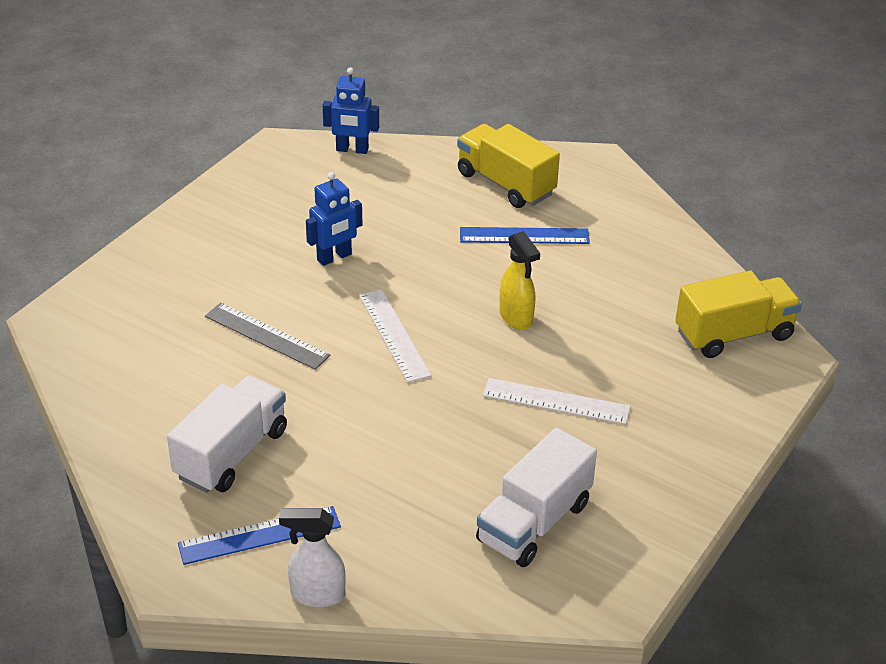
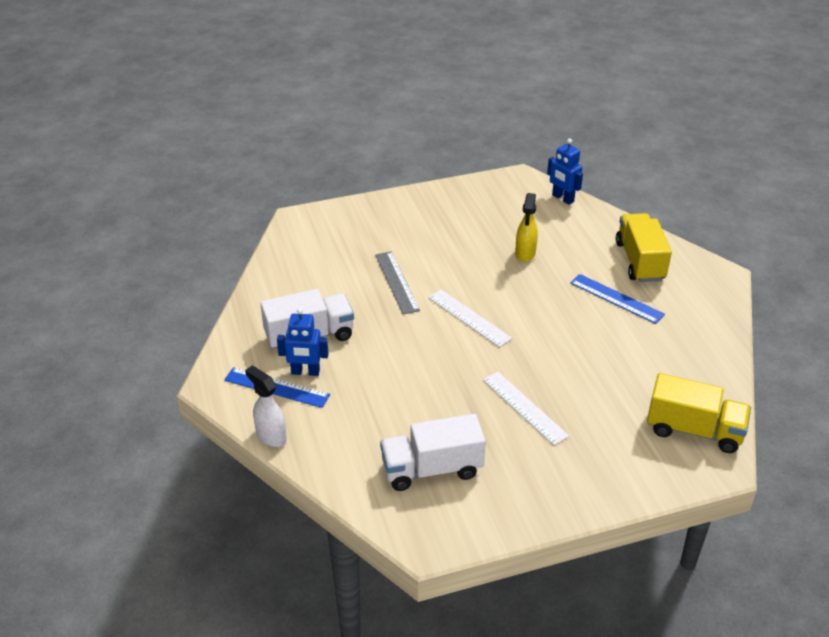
camera: 40 degrees right, 0 degrees up
blue robot [306,172,363,266] -> blue robot moved to [277,308,329,376]
white ruler [359,289,432,383] -> white ruler turned 60 degrees counterclockwise [428,290,512,347]
yellow spray bottle [499,231,540,330] -> yellow spray bottle moved to [515,193,538,262]

